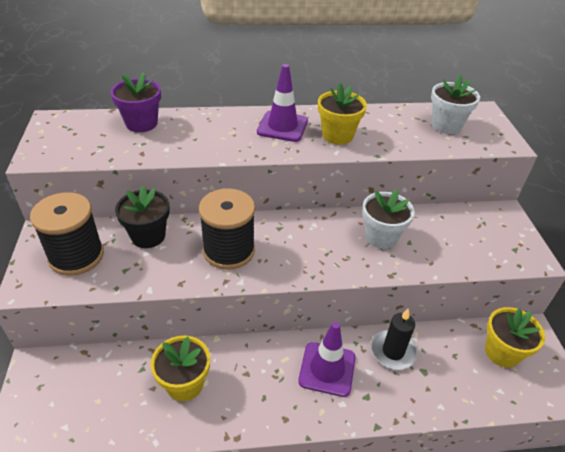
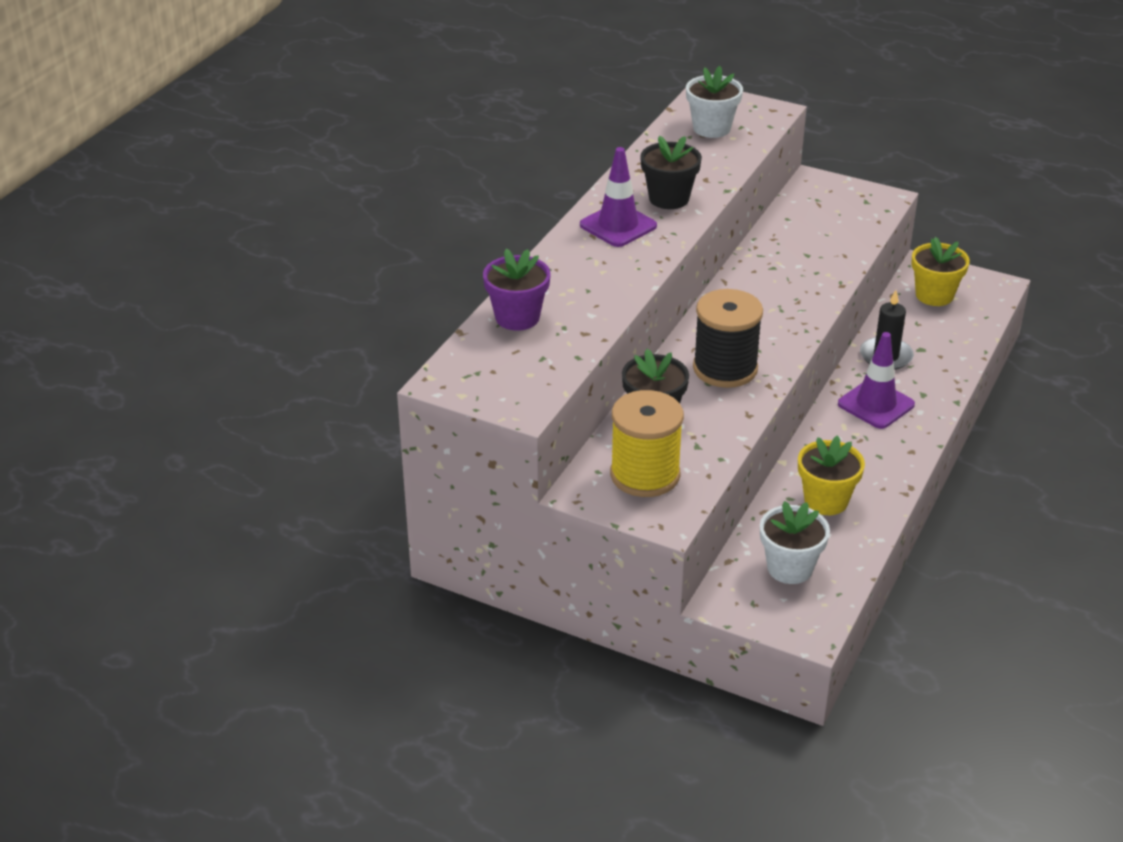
camera: 55 degrees left, 5 degrees down
black spool [30,192,104,276] -> yellow spool [610,390,684,497]
yellow flower pot [318,83,367,145] -> black flower pot [640,136,702,209]
white flower pot [362,189,415,249] -> white flower pot moved to [760,501,830,584]

